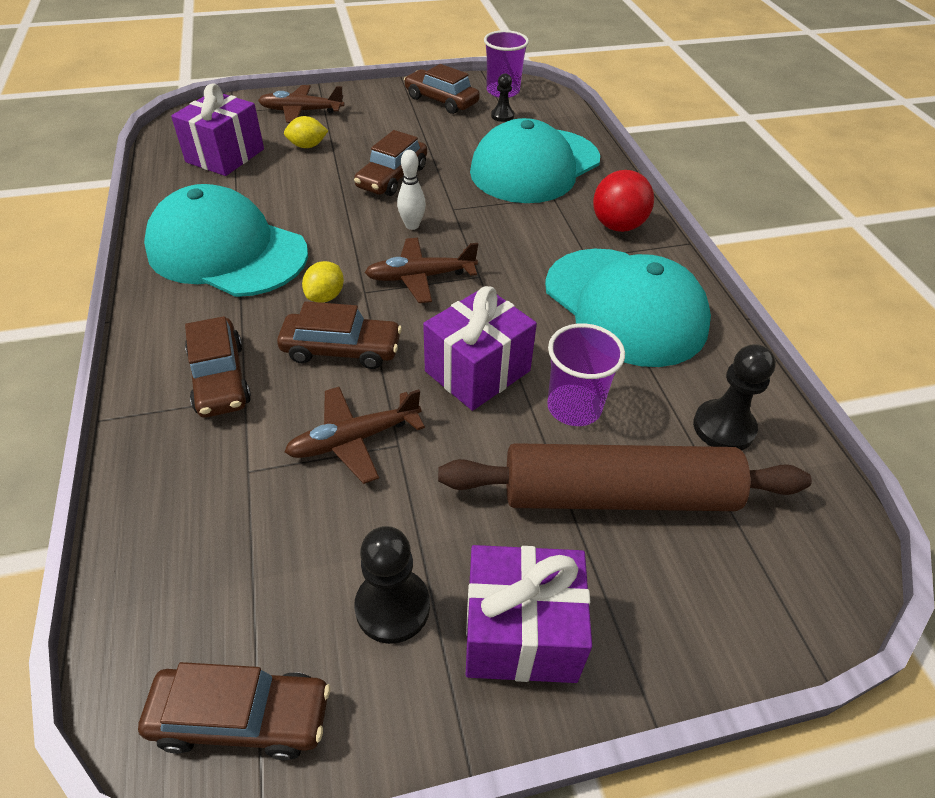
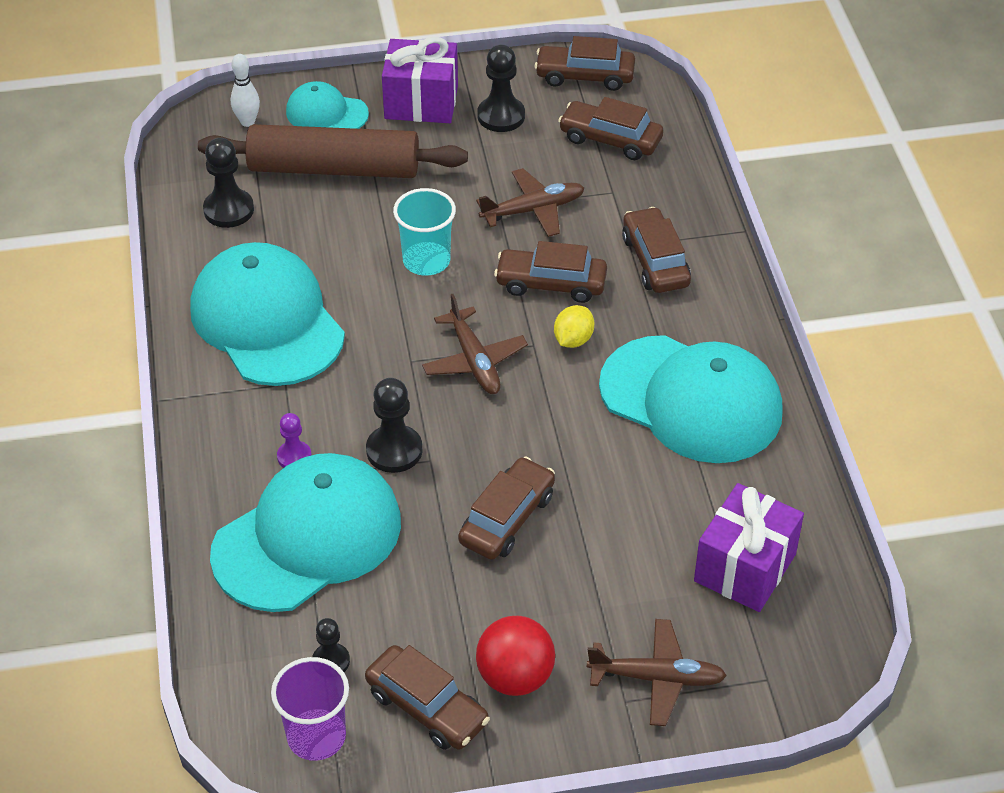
camera: 175 degrees left, 0 degrees up
yellow lemon [284,116,328,148] -> none
brown plane [364,238,478,303] -> brown plane turned 75 degrees clockwise [422,294,528,394]
white bowling pin [397,150,426,230] -> white bowling pin moved to [231,54,260,127]
purple gift [423,286,537,411] -> turquoise cup [393,188,456,276]
purple cup [547,323,625,426] -> none
red ball [593,170,654,232] -> red ball moved to [476,616,555,696]
none -> purple pawn [277,413,312,468]
none -> turquoise cap [286,81,369,129]
none -> black pawn [366,378,422,473]
none -> brown car [558,97,663,160]

